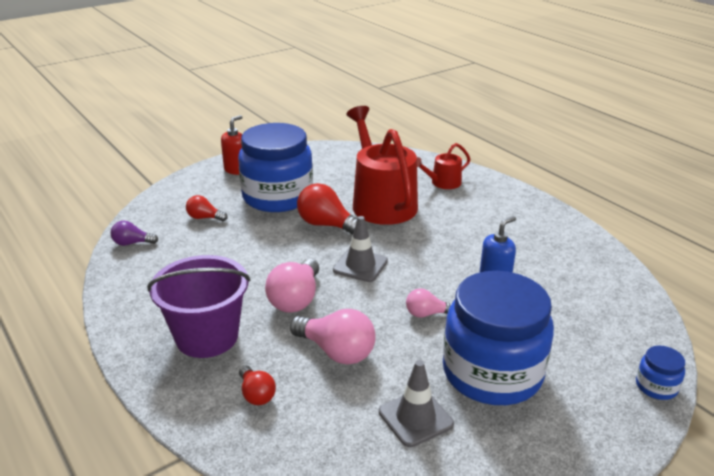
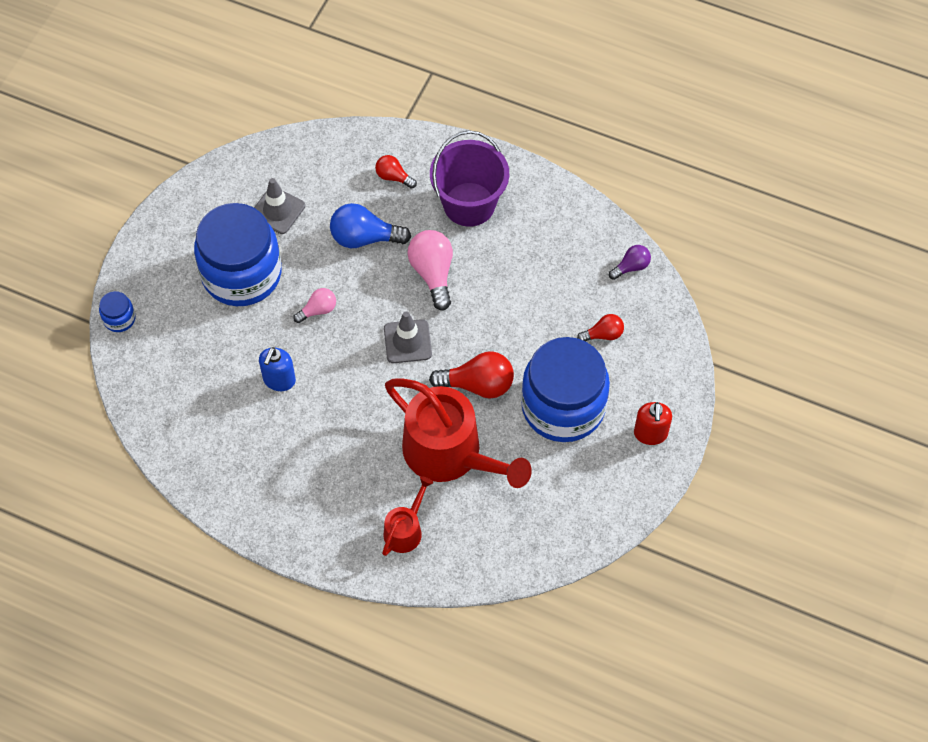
camera: 150 degrees right, 30 degrees up
pink light bulb [290,309,376,364] -> blue light bulb [330,203,411,248]

